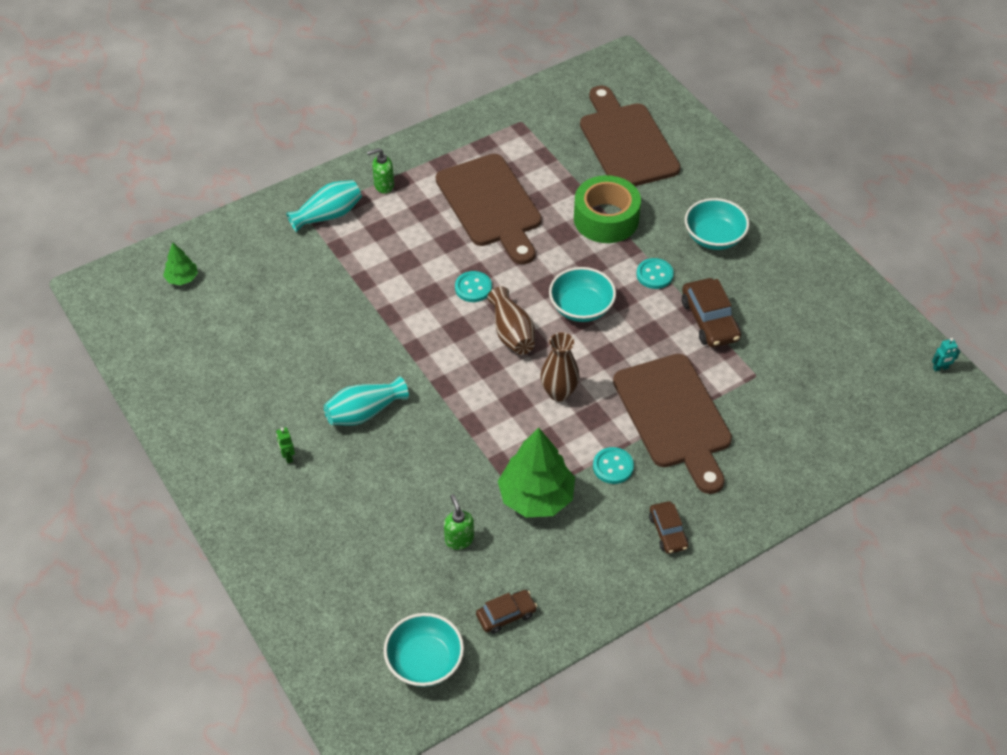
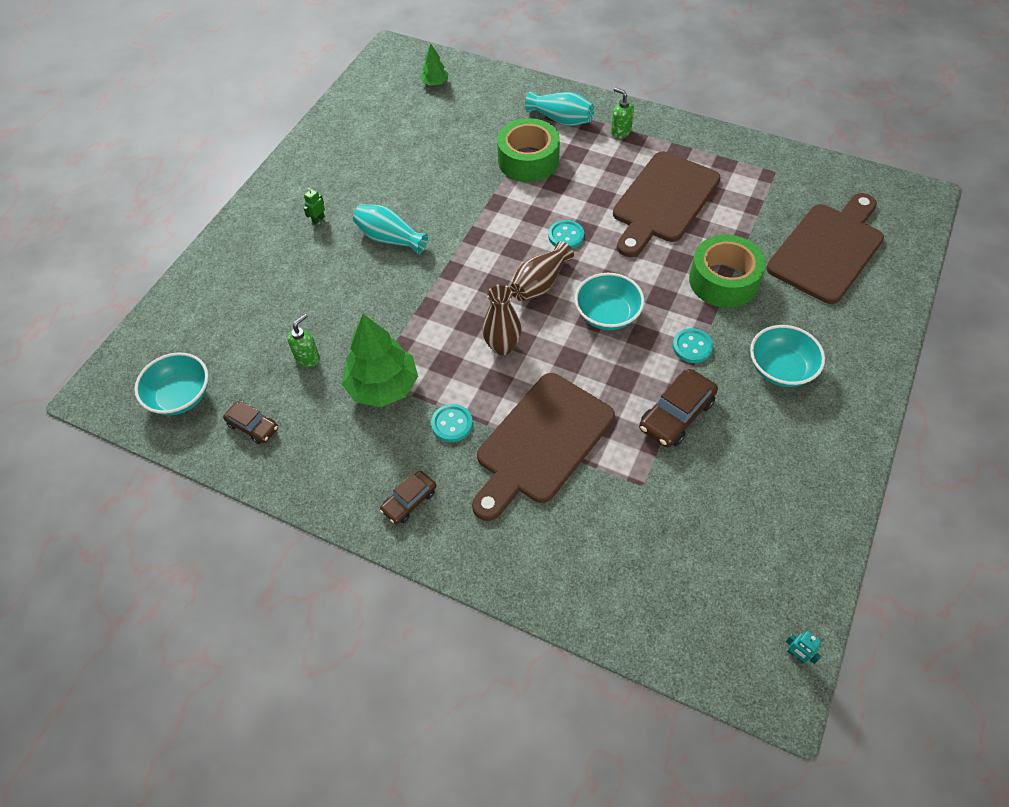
camera: 60 degrees right, 5 degrees up
none -> green tape [497,118,560,182]

